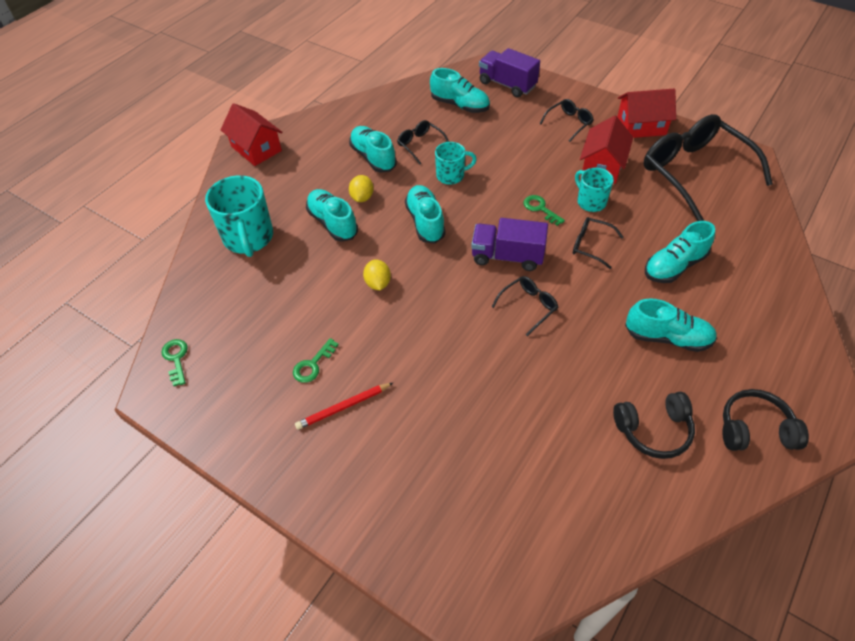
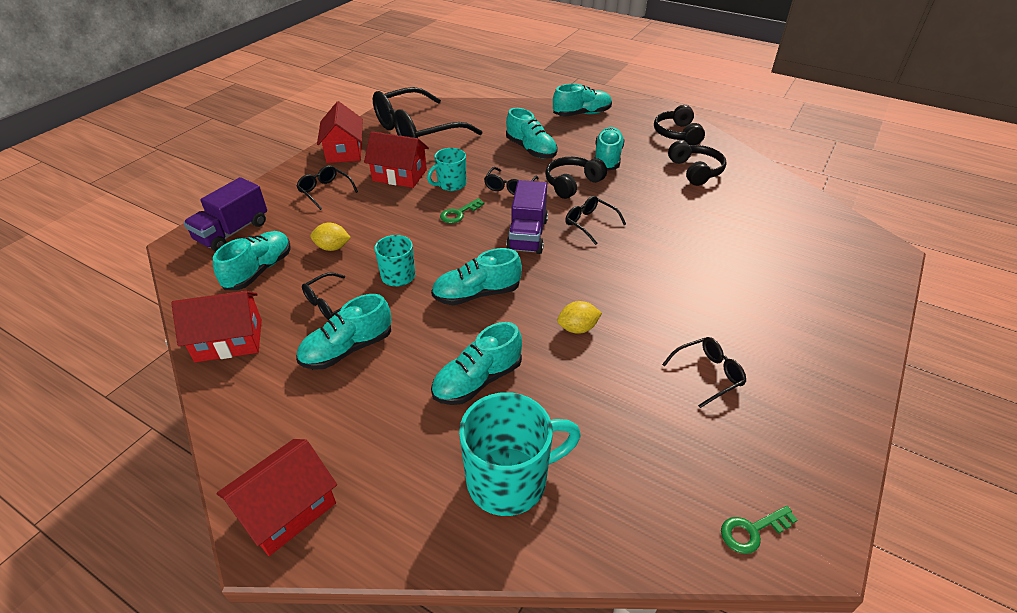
camera: 95 degrees left, 10 degrees down
green key [293,338,339,383] -> black glasses [662,337,746,408]
red pencil [295,383,393,430] -> none
yellow lemon [349,175,374,202] -> yellow lemon moved to [310,223,351,251]
none -> red house [171,291,262,362]
none -> black headphones [545,157,607,199]
none -> turquoise shoe [553,84,612,117]

